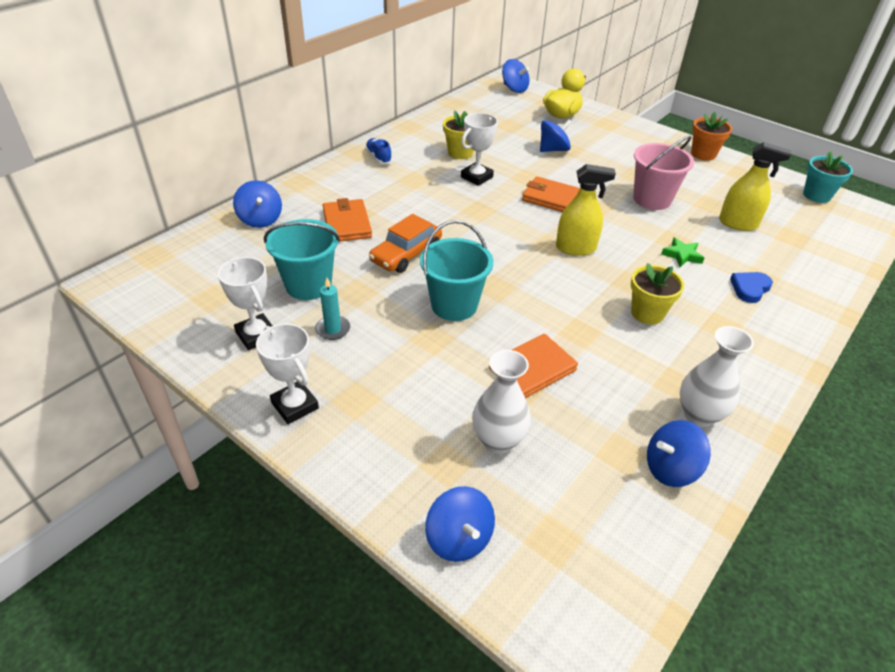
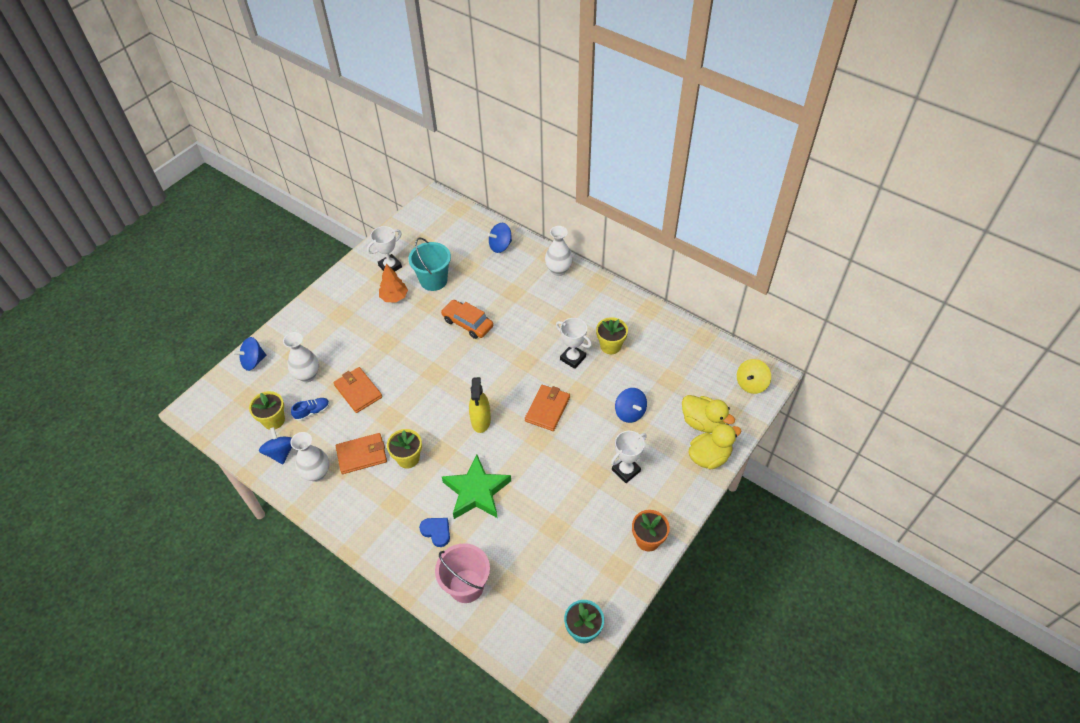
camera: 90 degrees right, 10 degrees up
white trophy [256,324,319,424] -> white trophy moved to [611,431,647,483]
turquoise candle [315,278,350,340] -> orange tree [379,264,408,303]
orange wallet [323,198,372,242] -> orange wallet moved to [336,433,387,474]
blue shoe [365,138,392,164] -> blue shoe moved to [291,398,330,421]
turquoise bucket [420,220,493,321] -> none
blue spinning top [502,59,529,93] -> yellow spinning top [737,359,771,394]
pink bucket [633,136,694,210] -> pink bucket moved to [435,543,490,603]
green star [661,237,704,267] -> green star [442,455,511,519], size x2.19
yellow spray bottle [719,142,791,231] -> none
none -> yellow flower pot [249,391,285,430]
none -> white vase [545,226,573,276]
none -> yellow duck [689,424,741,470]

